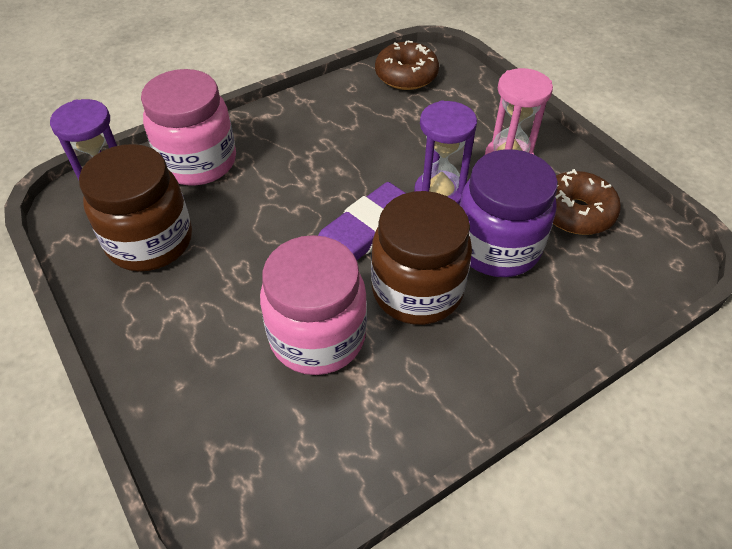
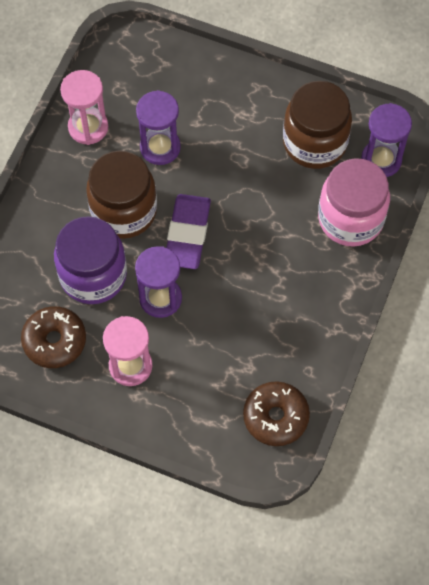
camera: 145 degrees right, 15 degrees up
pink jar [260,235,367,375] -> purple hourglass [136,90,181,165]
none -> pink hourglass [60,70,108,145]

